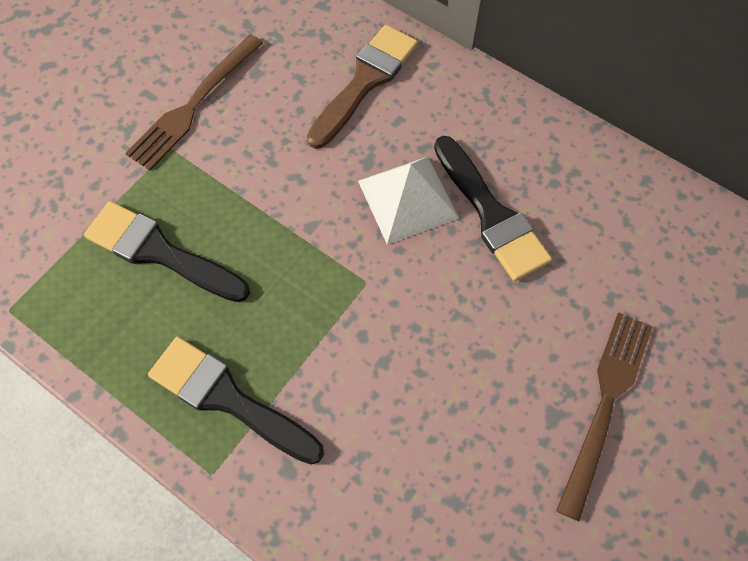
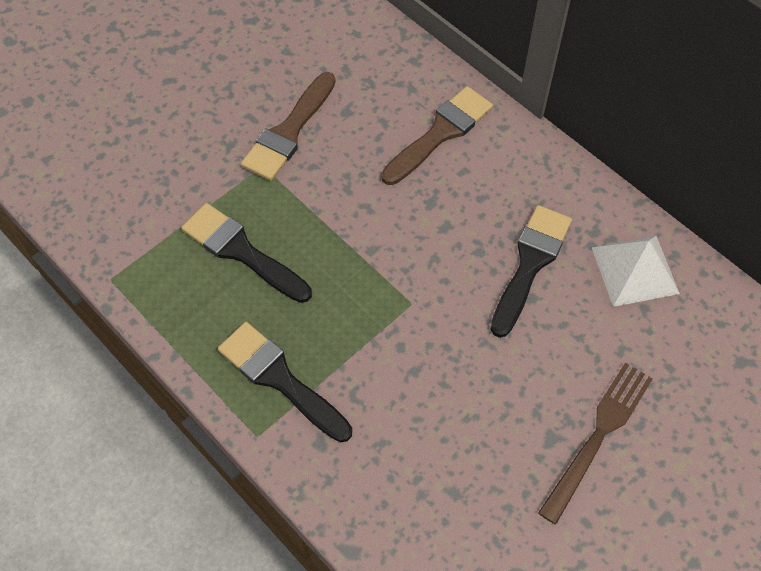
camera: 10 degrees right, 5 degrees down
brown fork [125,34,263,171] -> brown brush [241,72,336,181]
white pyramid [358,157,459,244] -> white pyramid moved to [592,236,680,307]
black brush [434,136,552,281] -> black brush turned 135 degrees counterclockwise [491,205,572,338]

